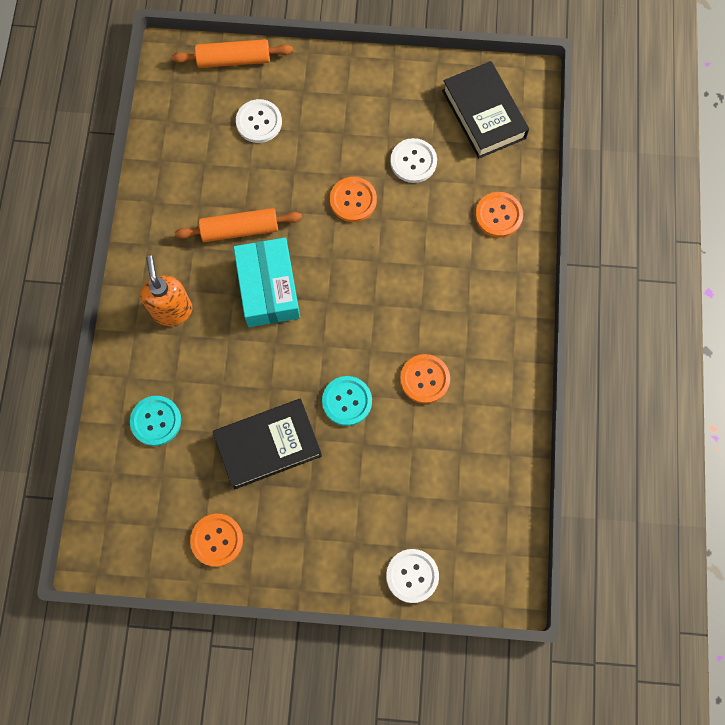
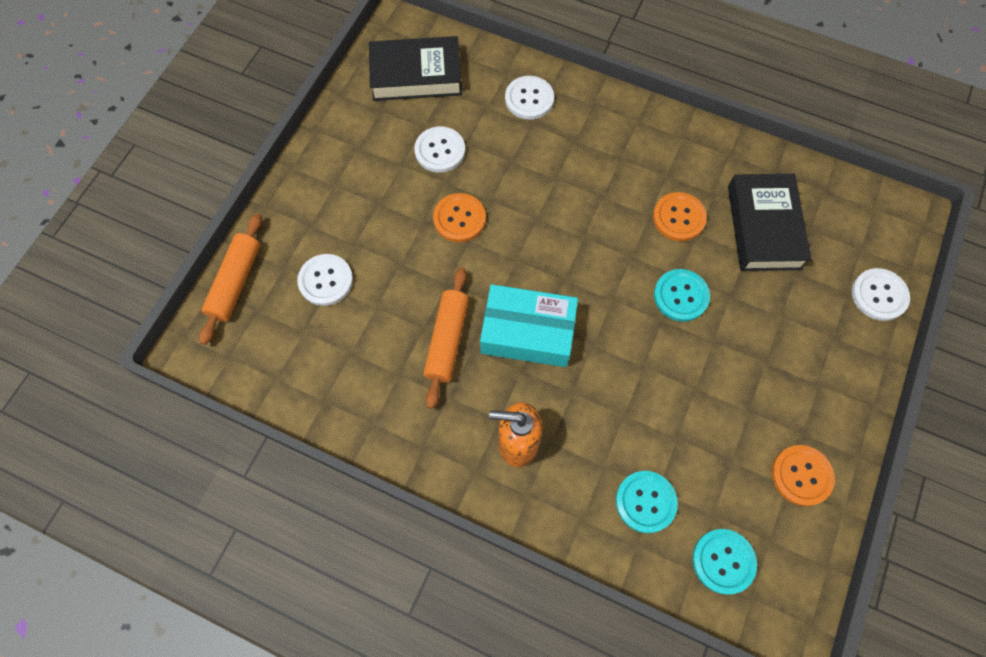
camera: 70 degrees left, 5 degrees down
black book [213,399,322,489] -> black book moved to [728,174,811,271]
orange button [475,192,523,238] -> white button [505,76,554,120]
none -> turquoise button [692,529,757,595]

